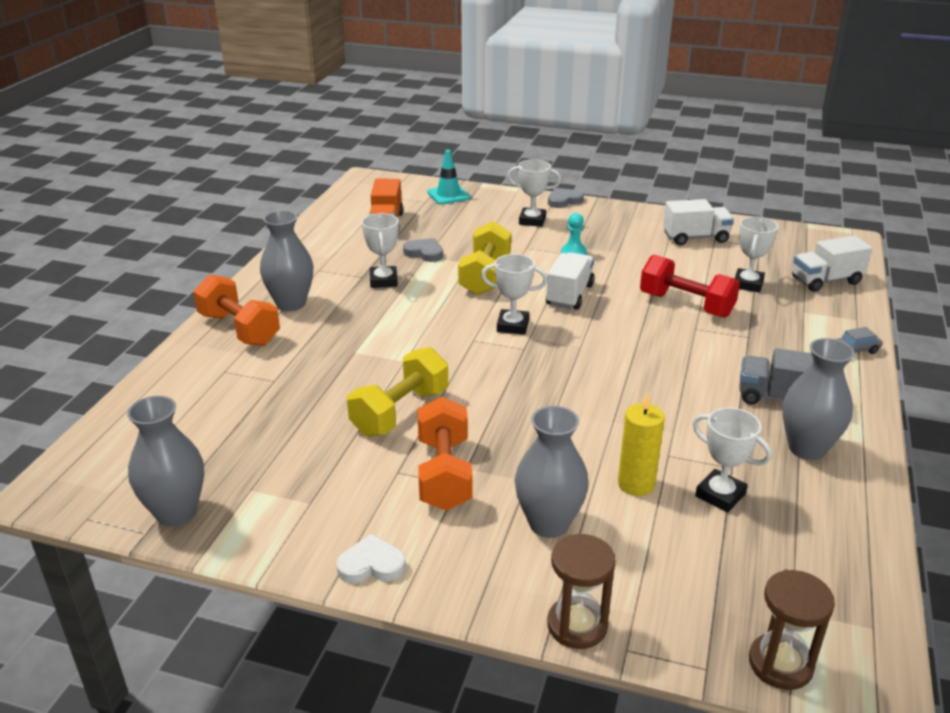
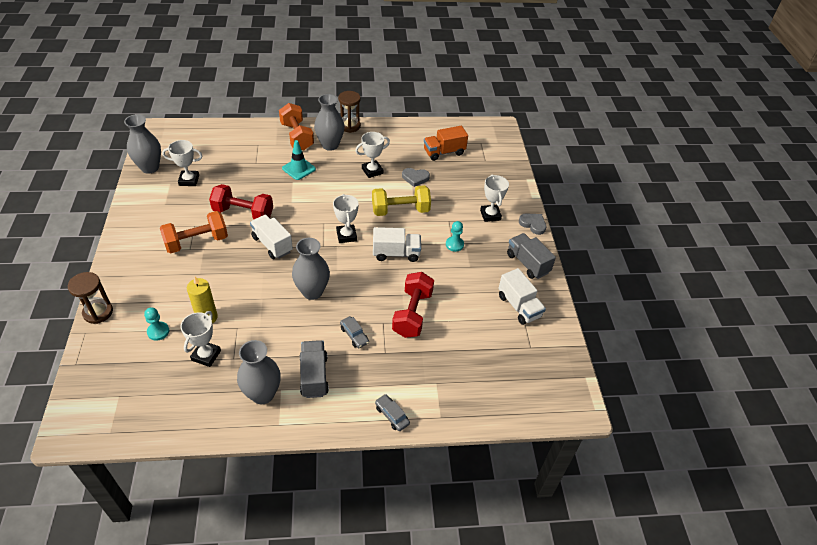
camera: 65 degrees right, 15 degrees up
orange dumbbell [193,274,280,346] -> orange dumbbell turned 45 degrees counterclockwise [279,103,314,151]
white heart [336,534,406,584] -> none
yellow dumbbell [347,347,448,437] -> red dumbbell [209,184,273,219]
grey heart [403,238,443,262] -> grey heart turned 90 degrees clockwise [402,168,430,187]
turquoise traffic cone [427,150,470,204] -> turquoise traffic cone moved to [282,140,316,180]
grey vase [515,406,589,538] -> grey vase moved to [292,238,330,300]
white trophy [735,216,779,293] -> white trophy moved to [162,140,202,186]
brown hourglass [749,570,835,690] -> brown hourglass moved to [338,91,361,133]
white truck [792,236,872,292] -> white truck moved to [250,215,293,259]
none -> turquoise pawn [144,308,169,341]
none -> grey car [340,316,369,348]
none -> grey truck [507,233,556,279]

